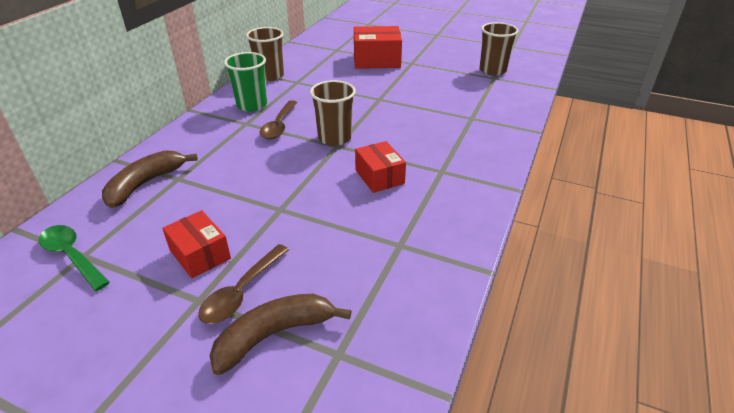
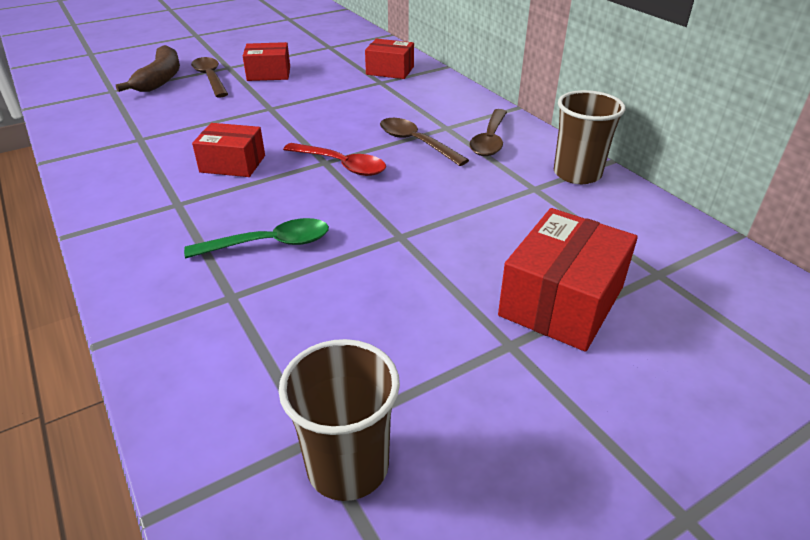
camera: 125 degrees right, 0 degrees up
green spoon [39,225,110,291] -> green spoon moved to [184,218,329,258]
brown banana [102,150,198,208] -> red box [365,39,414,79]
green cup [224,52,267,112] -> brown spoon [469,109,507,156]
brown cup [310,80,356,146] -> red spoon [283,143,386,176]

